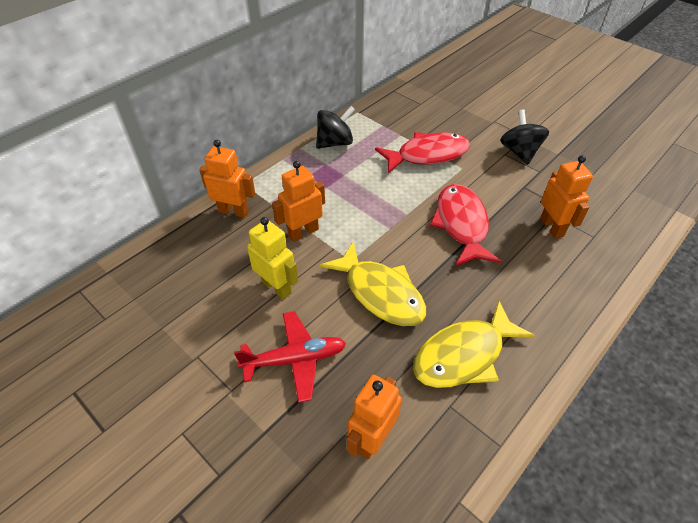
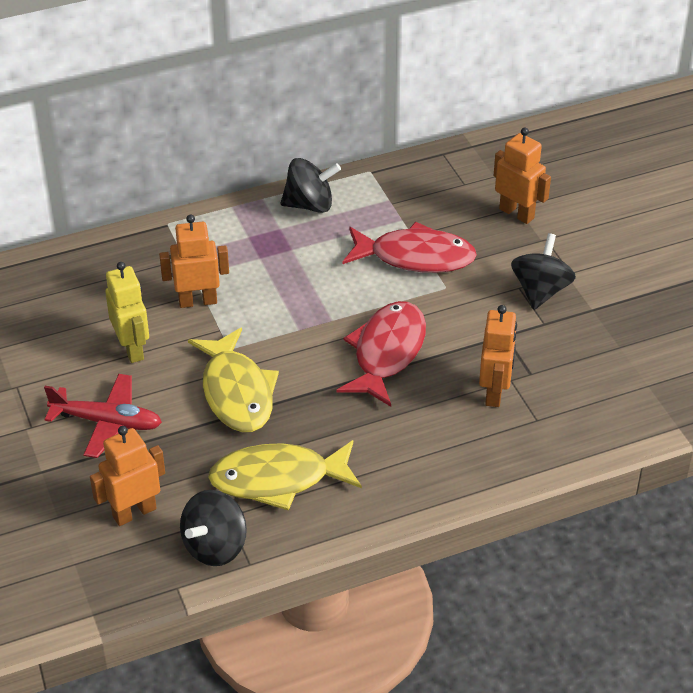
camera: 25 degrees right, 5 degrees down
orange robot [199,140,255,218] -> orange robot moved to [494,127,551,224]
none -> black spinning top [180,490,247,566]

